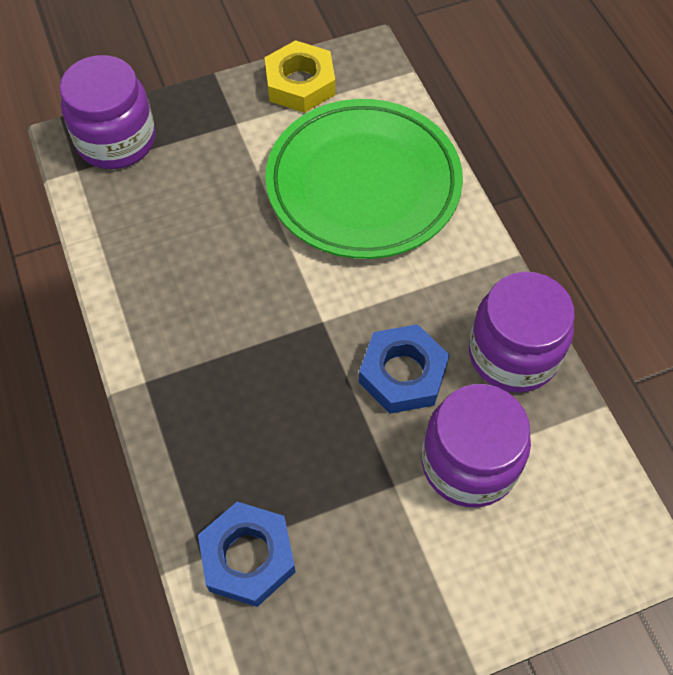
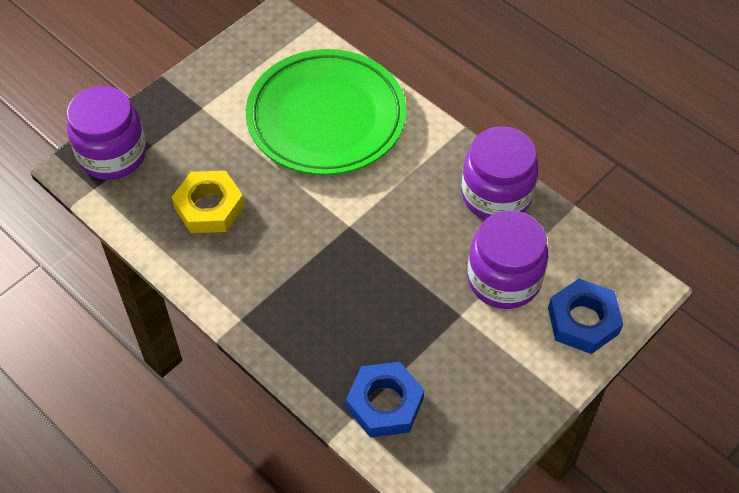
camera: 25 degrees left, 5 degrees down
yellow nut [265,40,335,113] -> yellow nut moved to [172,171,244,233]
blue nut [359,324,449,414] -> blue nut moved to [548,279,623,354]

